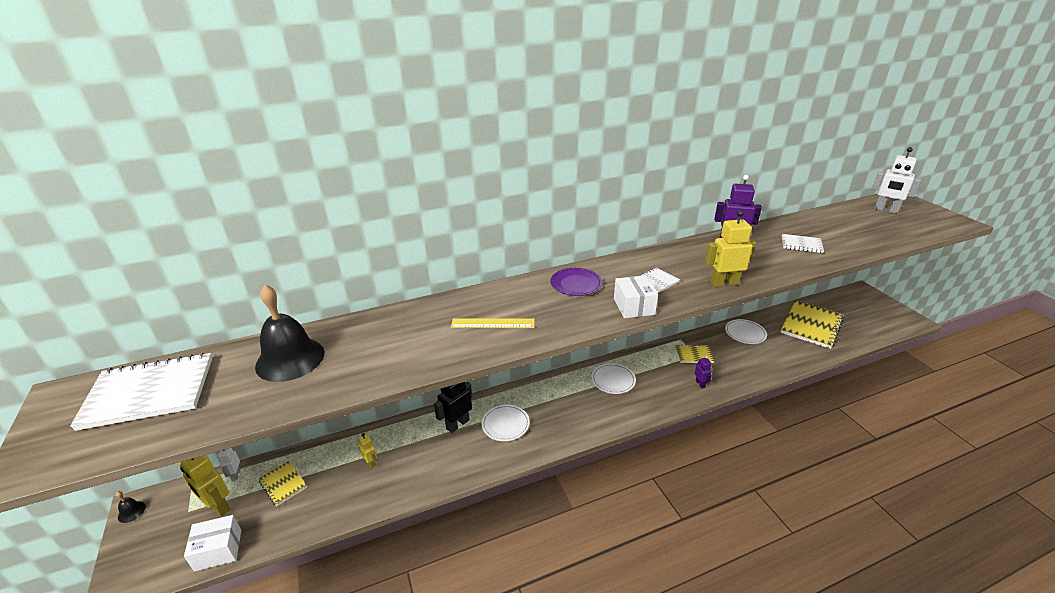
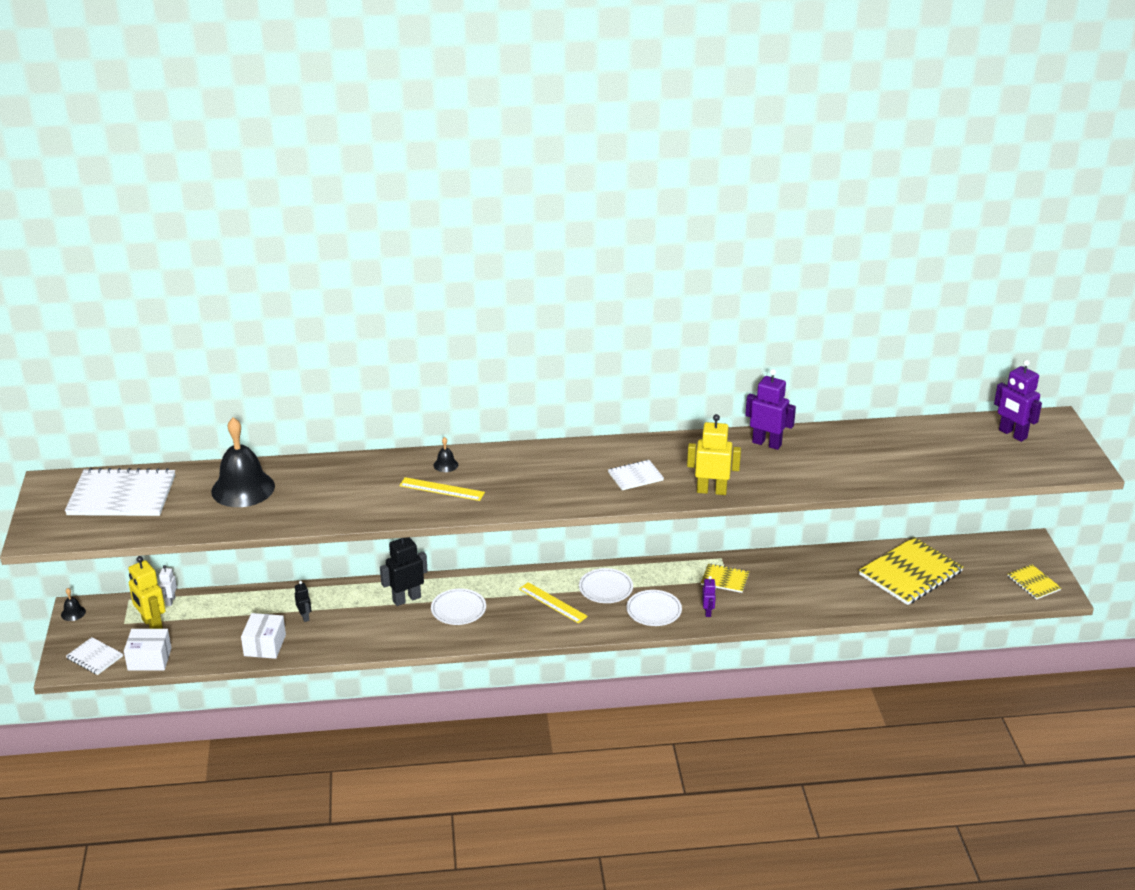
camera: 15 degrees right, 0 degrees up
yellow notebook [259,461,307,507] -> yellow notebook moved to [1008,564,1061,600]
yellow robot [358,433,377,468] -> black robot [295,581,311,622]
purple plate [551,268,602,296] -> none
white box [614,275,658,318] -> white box moved to [241,613,286,659]
white plate [725,319,767,344] -> white plate moved to [626,590,682,626]
white notebook [782,234,824,253] -> white notebook moved to [66,637,123,675]
white robot [872,147,922,214] -> purple robot [994,360,1042,442]
none -> black bell [434,437,458,472]
none -> yellow ruler [519,582,588,624]

